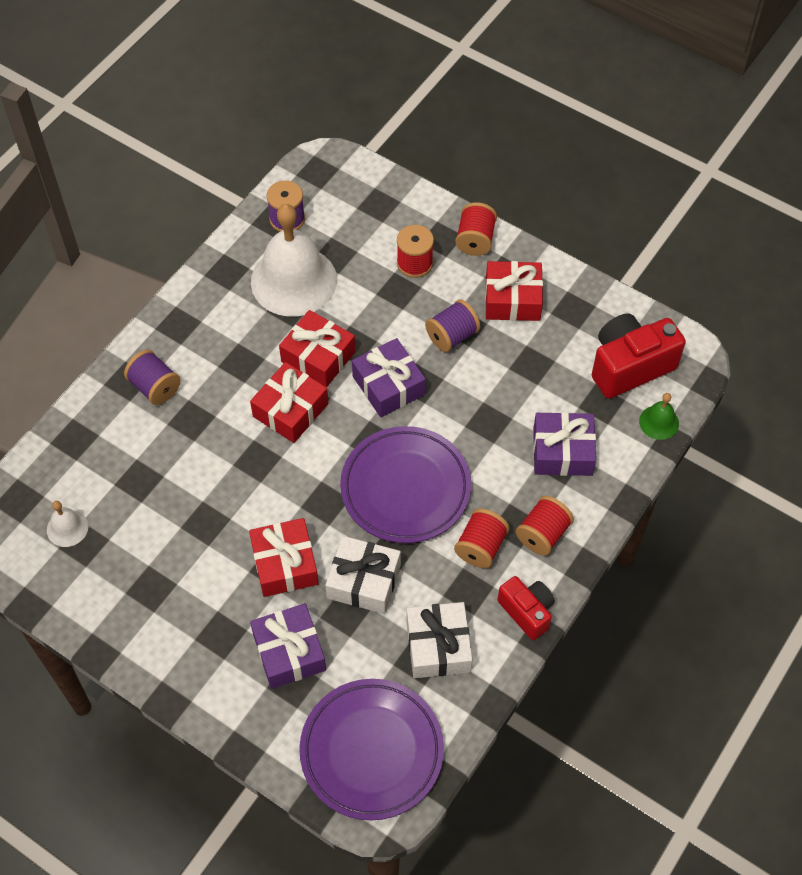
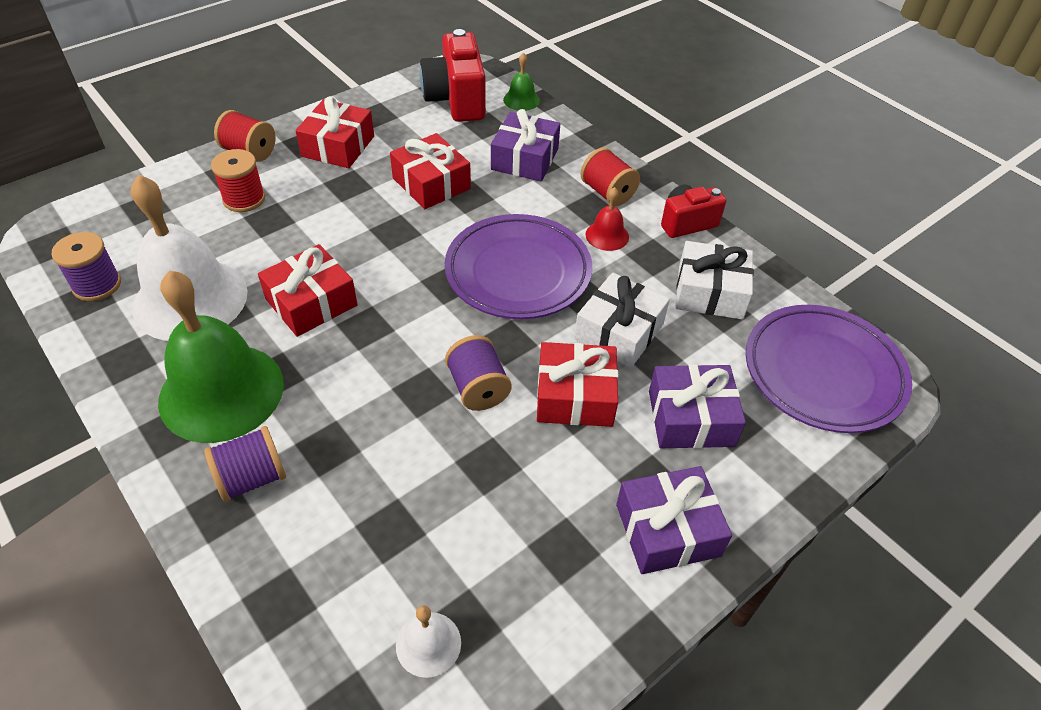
camera: 75 degrees left, 10 degrees down
red gift [250,362,328,443] -> red gift moved to [390,133,471,209]
purple gift [352,338,426,417] -> purple gift moved to [616,466,732,574]
purple spool [425,299,480,352] -> purple spool moved to [445,335,512,411]
red spool [454,508,510,568] -> red bell [585,187,629,251]
none -> green bell [158,270,284,443]

